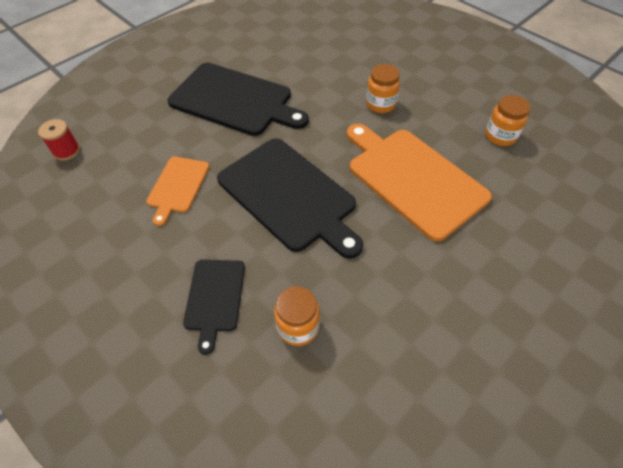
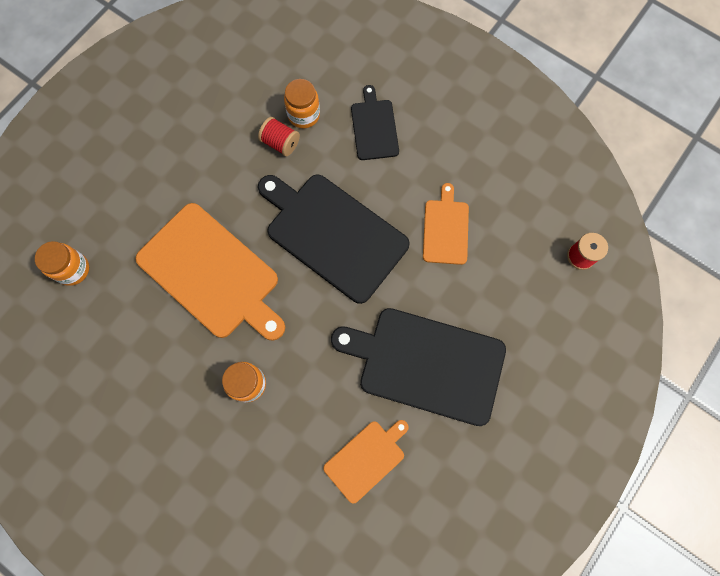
camera: 170 degrees right, 20 degrees up
orange jar [485,95,530,146] -> orange jar moved to [35,241,89,286]
none -> red spool [258,117,300,156]
none -> orange cutting board [323,420,409,503]

